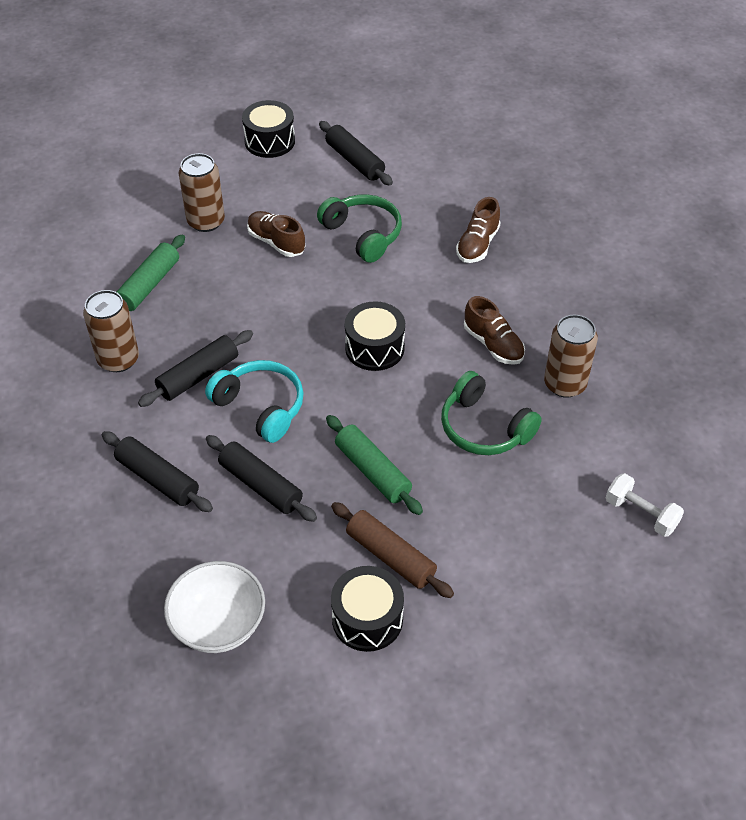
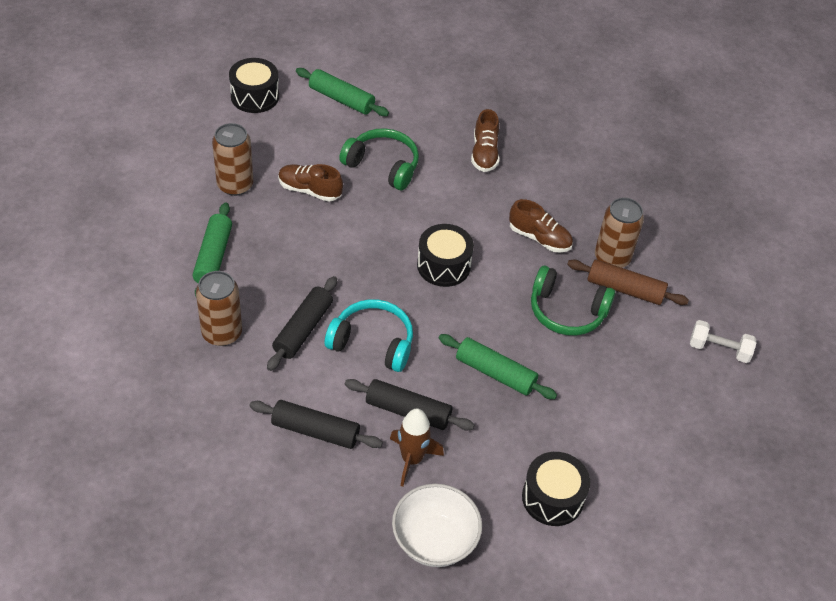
camera: 25 degrees left, 0 degrees up
black rolling pin [319,121,393,185] -> green rolling pin [296,68,389,116]
brown rolling pin [331,502,454,598] -> brown rolling pin moved to [567,259,689,305]
none -> brown rocket [390,408,444,487]

